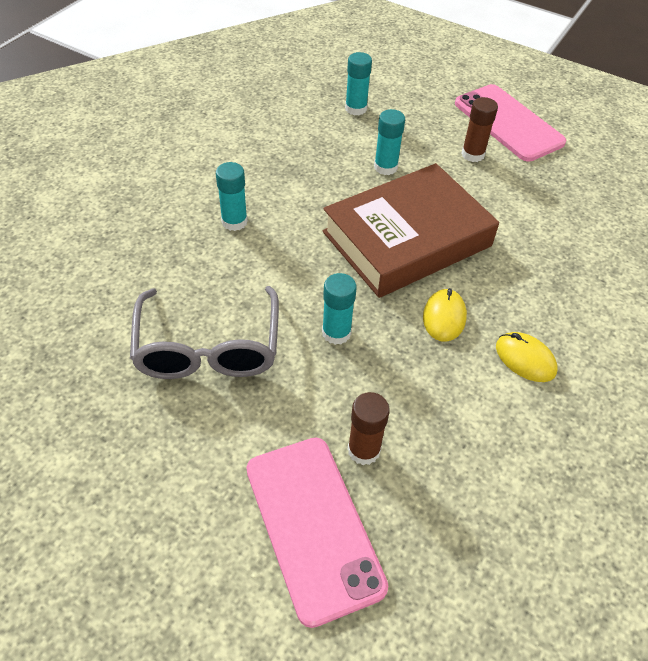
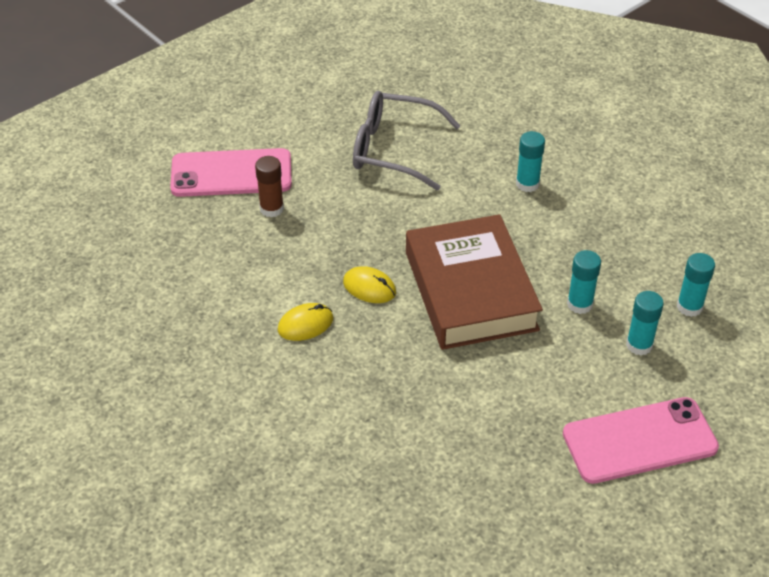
camera: 110 degrees right, 5 degrees down
turquoise glue stick [322,273,357,345] -> turquoise glue stick moved to [626,291,664,355]
brown glue stick [461,97,498,162] -> none

